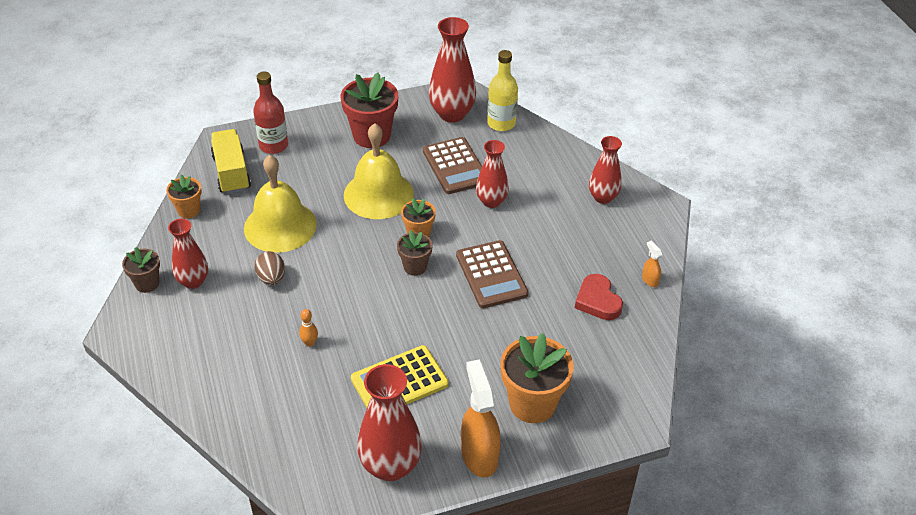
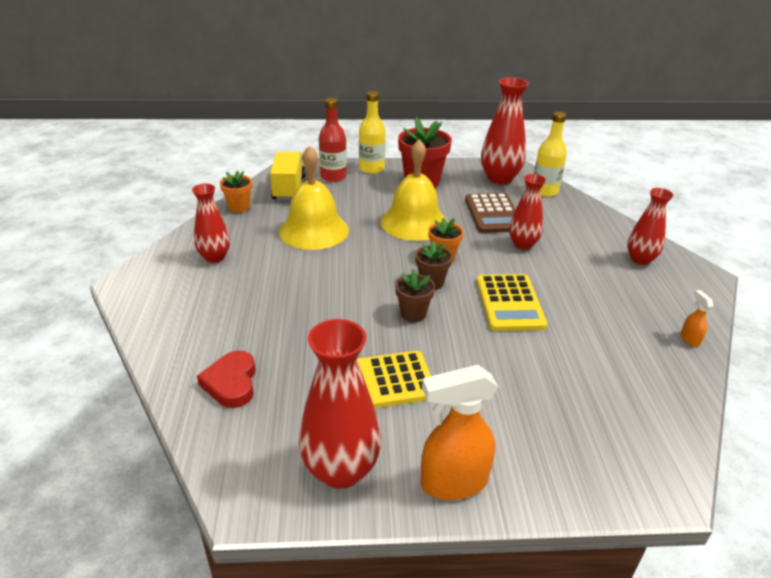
camera: 15 degrees right, 10 degrees down
brown flower pot [122,247,160,293] -> brown flower pot moved to [395,269,435,322]
brown egg [255,251,285,285] -> none
orange bowling pin [299,309,318,347] -> none
brown calculator [456,240,528,308] -> yellow calculator [476,274,547,331]
orange spray bottle [461,359,501,477] -> orange spray bottle turned 105 degrees counterclockwise [421,365,498,500]
orange flower pot [500,333,574,423] -> none
red heart [575,274,623,320] -> red heart moved to [197,351,256,408]
none -> yellow bottle [359,91,386,174]

